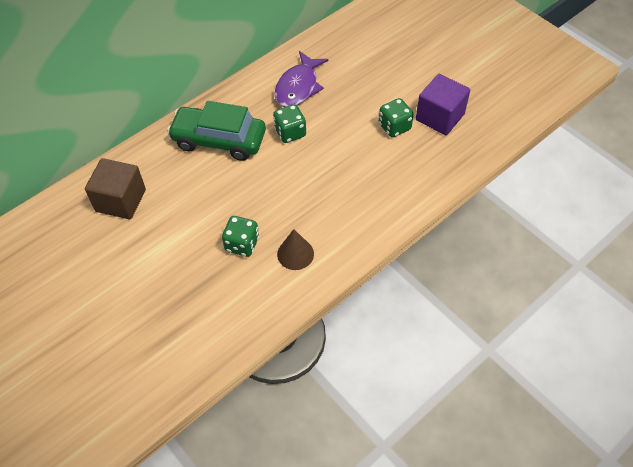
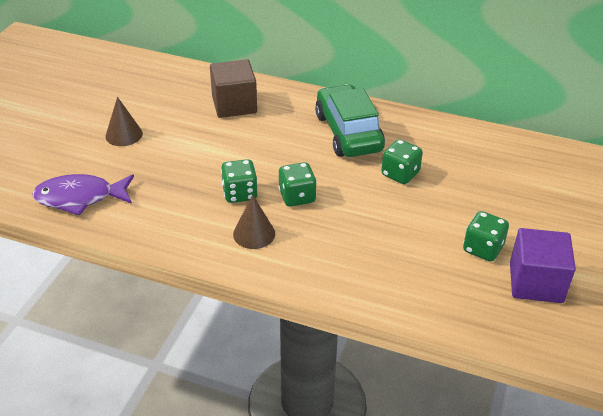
camera: 60 degrees right, 15 degrees down
purple fish [274,51,329,107] -> purple fish moved to [32,174,134,216]
none -> brown cone [105,97,143,146]
none -> green dice [278,162,317,207]

